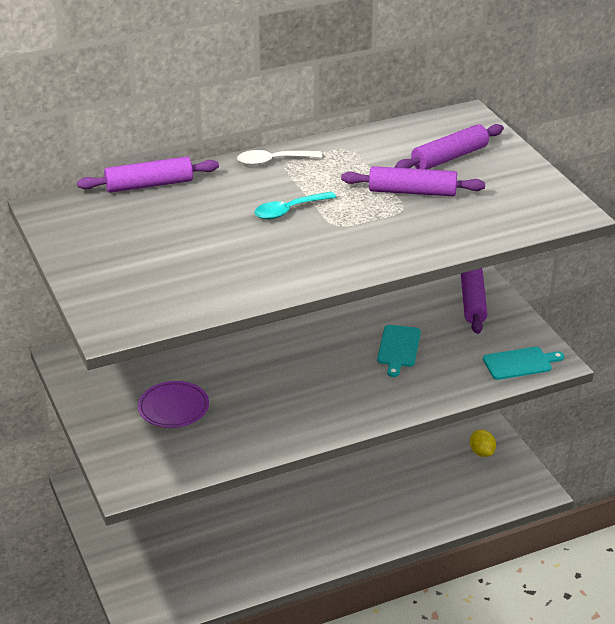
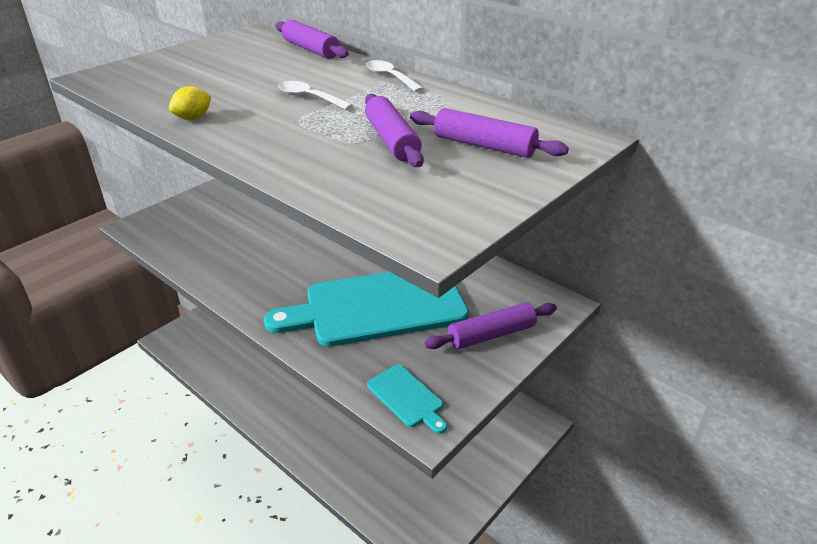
camera: 65 degrees right, 0 degrees up
purple plate [138,381,209,428] -> none
turquoise spoon [254,192,337,219] -> white spoon [278,81,353,110]
turquoise cutting board [377,325,421,377] -> turquoise cutting board [264,272,469,347], size x2.37
yellow lemon [470,430,496,457] -> yellow lemon moved to [169,86,211,120]

